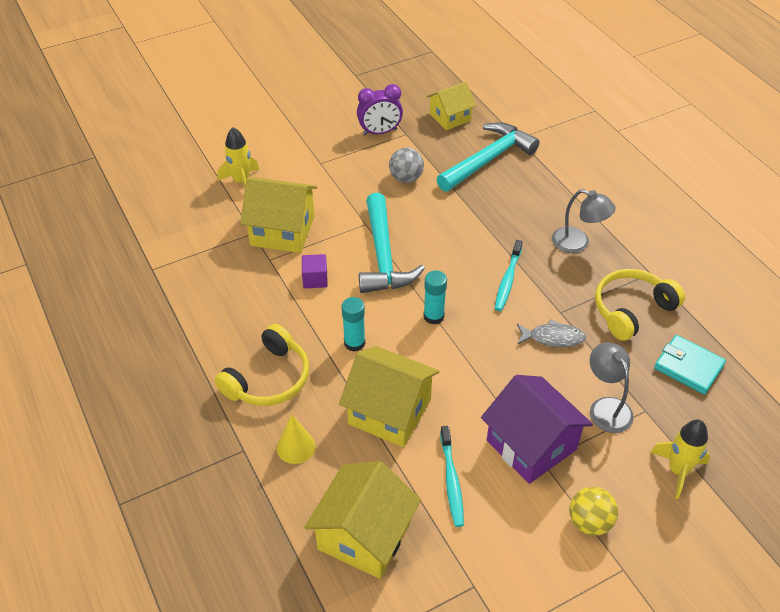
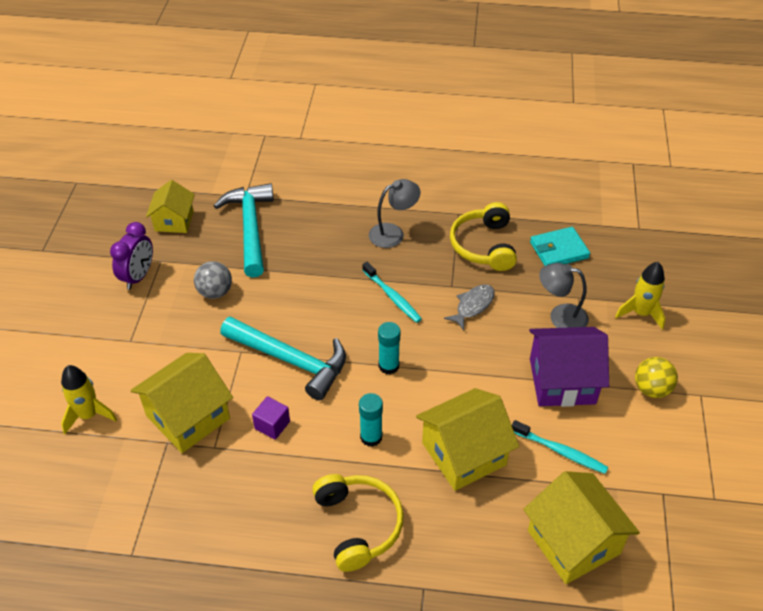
camera: 55 degrees left, 0 degrees up
yellow cone [277,414,316,464] -> none

